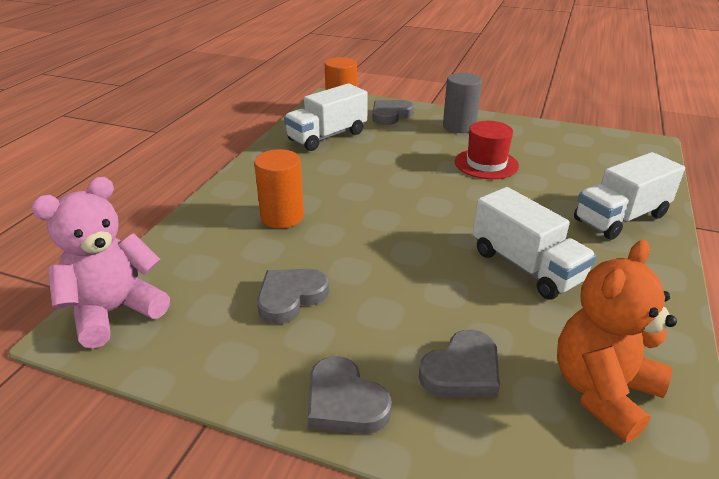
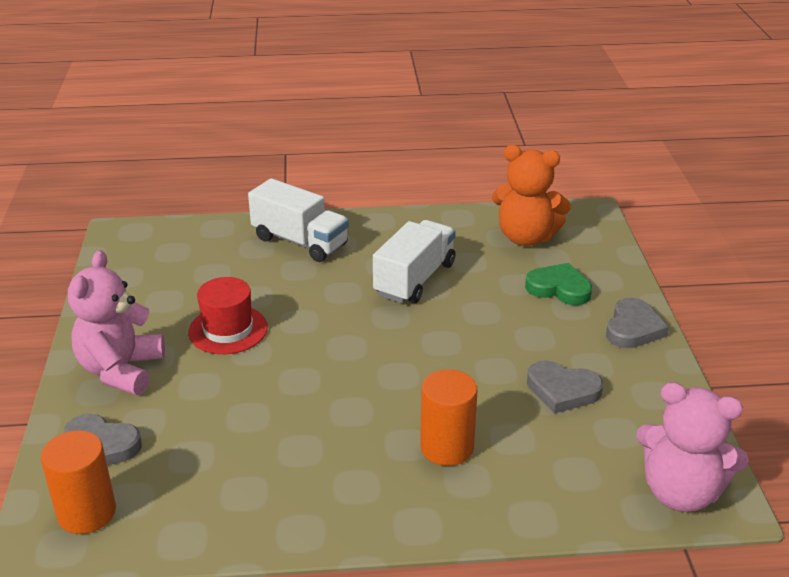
camera: 115 degrees left, 0 degrees up
white truck [284,84,368,151] -> none
grey heart [419,329,500,397] -> green heart [525,263,592,305]
grey cylinder [443,73,482,133] -> pink teddy bear [68,250,165,395]

